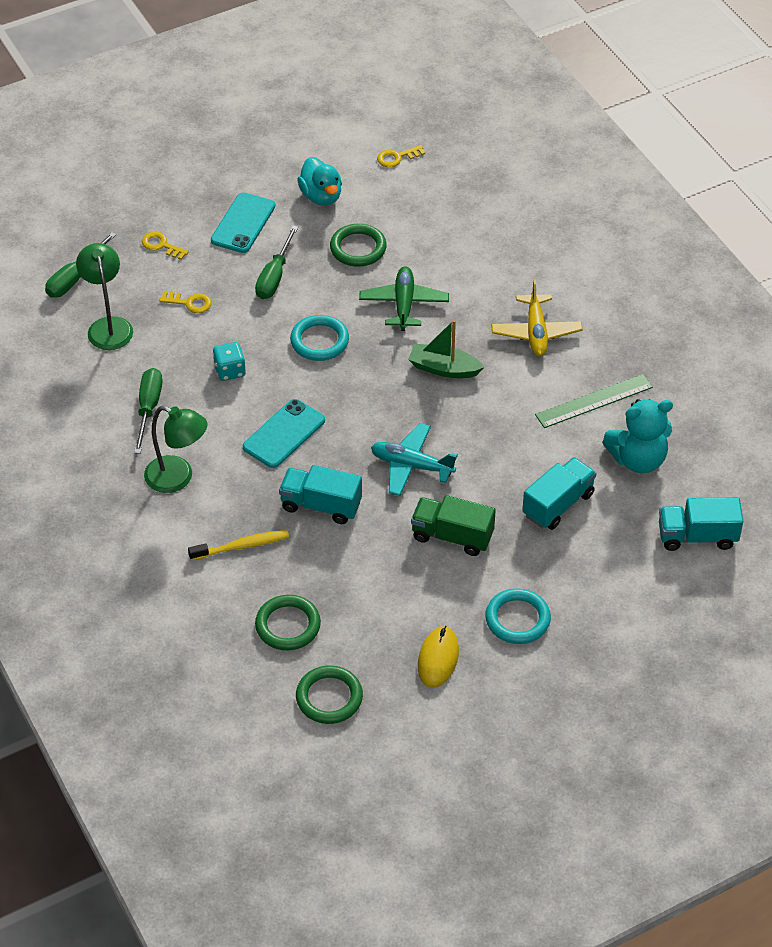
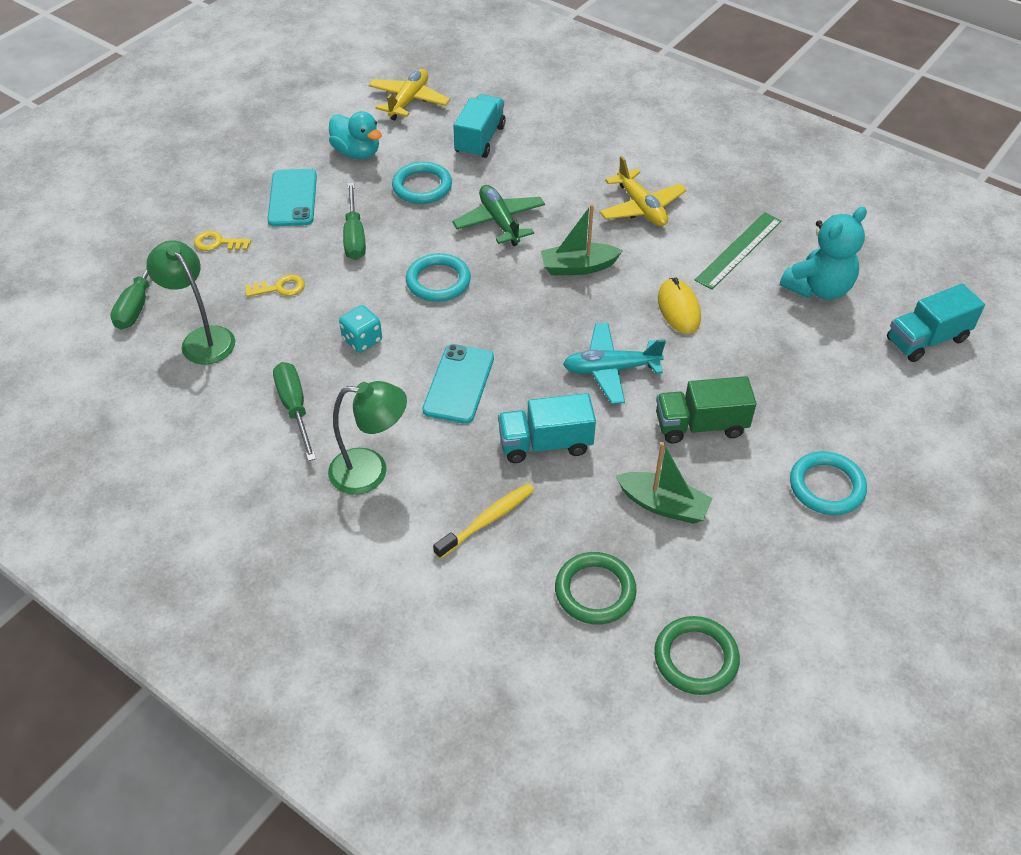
camera: 25 degrees left, 0 degrees up
green ring [330,224,387,267] -> turquoise ring [392,162,452,204]
yellow key [377,145,425,167] -> yellow plane [368,69,450,121]
yellow mouse [418,626,459,688] -> yellow mouse moved to [658,278,701,334]
turquoise truck [522,457,596,530] -> turquoise truck moved to [453,94,506,158]
none -> green boat [616,442,713,524]

